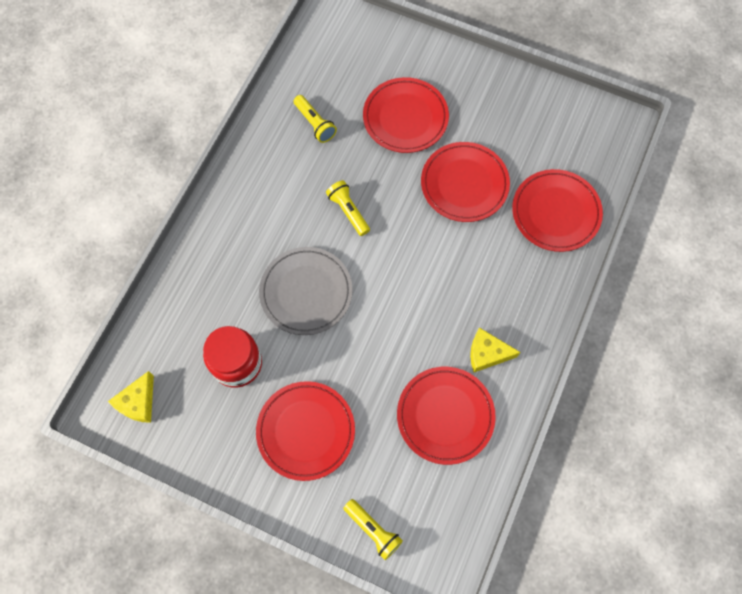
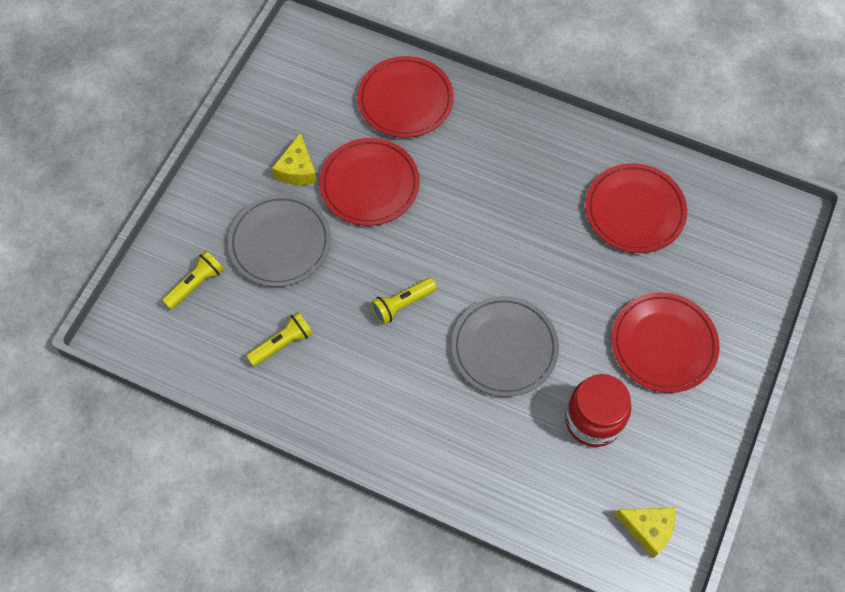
camera: 90 degrees left, 5 degrees down
yellow flashlight [343,499,403,560] -> yellow flashlight moved to [162,251,224,310]
red plate [363,77,449,153] -> grey plate [228,194,331,287]
yellow cheese [470,328,521,372] -> yellow cheese moved to [272,133,317,185]

